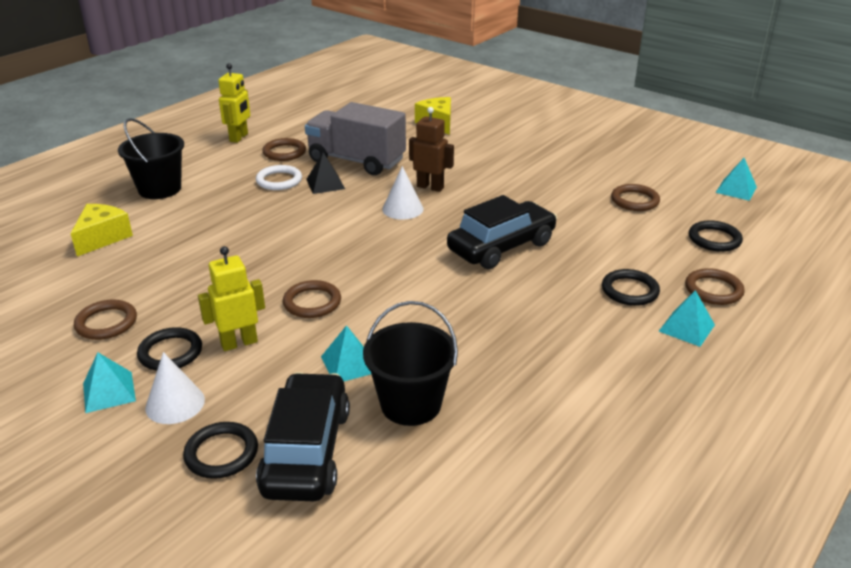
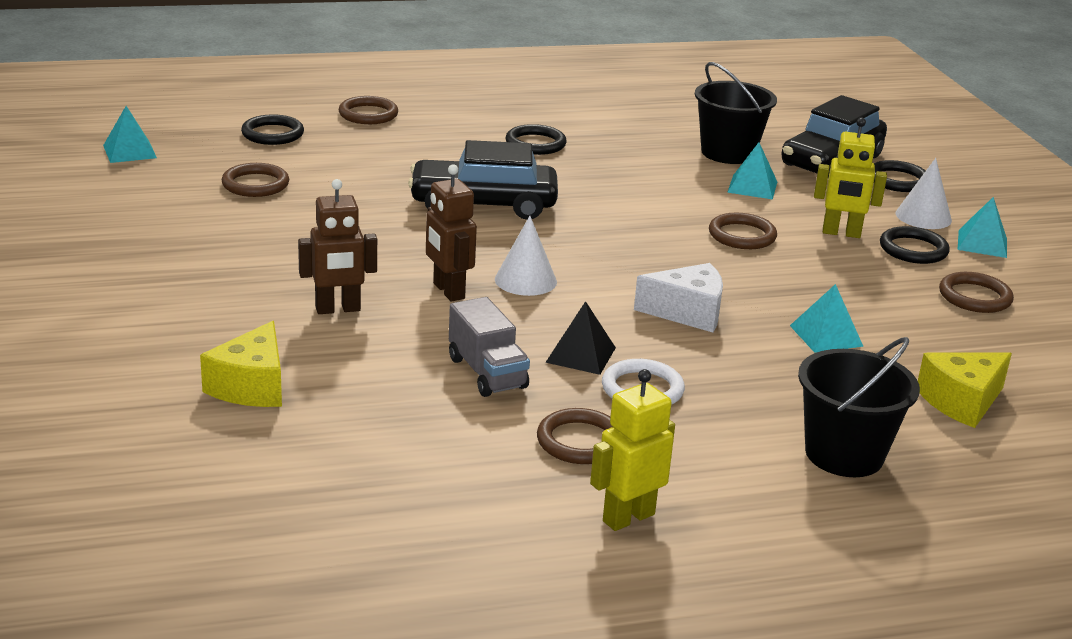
camera: 145 degrees left, 5 degrees down
grey truck [305,102,406,175] -> grey truck [449,297,530,397], size x0.58
black ring [602,269,660,306] -> black ring moved to [505,124,567,155]
turquoise pyramid [659,290,715,347] -> turquoise pyramid moved to [790,284,864,353]
none -> brown robot [298,179,377,314]
none -> white cheese [634,263,723,333]

